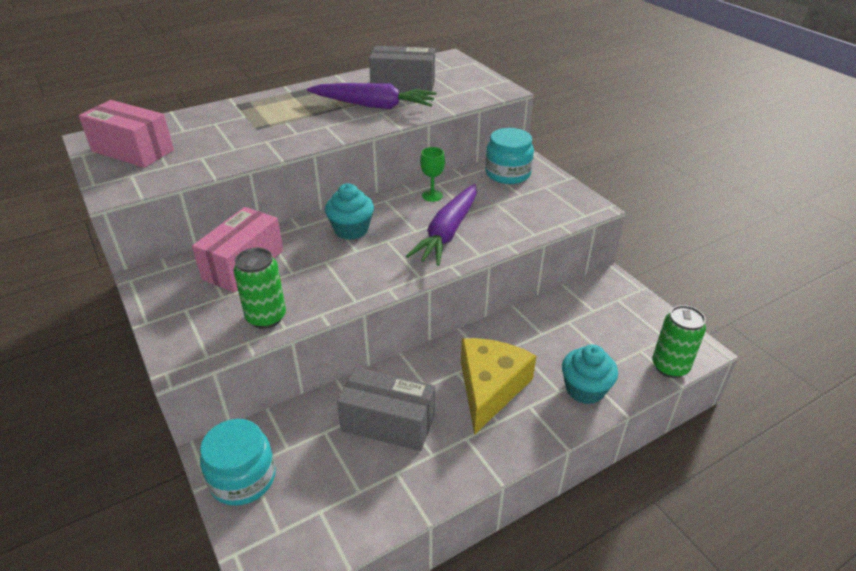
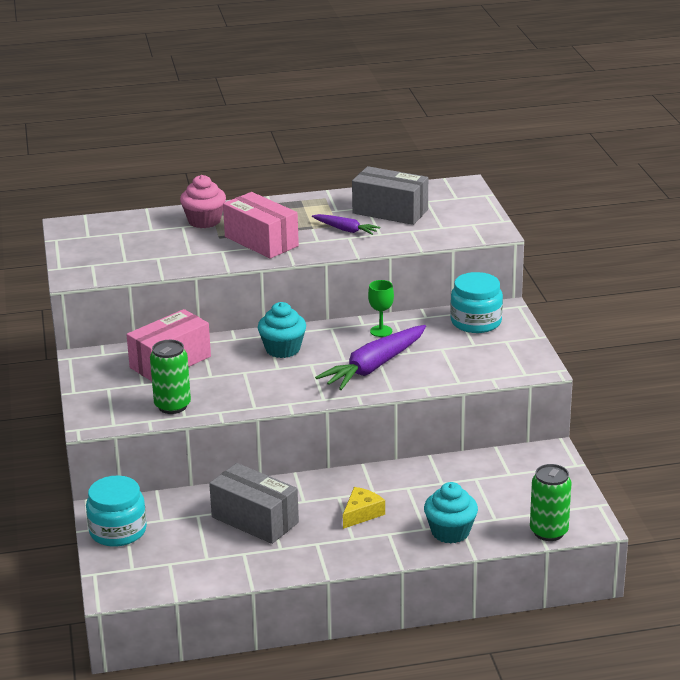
camera: 20 degrees right, 10 degrees down
pink box [79,100,174,168] -> pink box moved to [223,192,299,259]
purple carrot [307,83,436,109] -> purple carrot [312,214,380,235], size x0.54
yellow cheese [461,338,536,435] -> yellow cheese [343,487,385,529], size x0.52
none -> pink cupcake [180,175,226,228]

